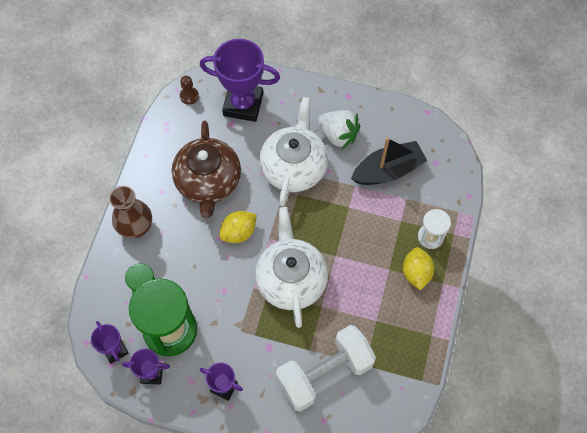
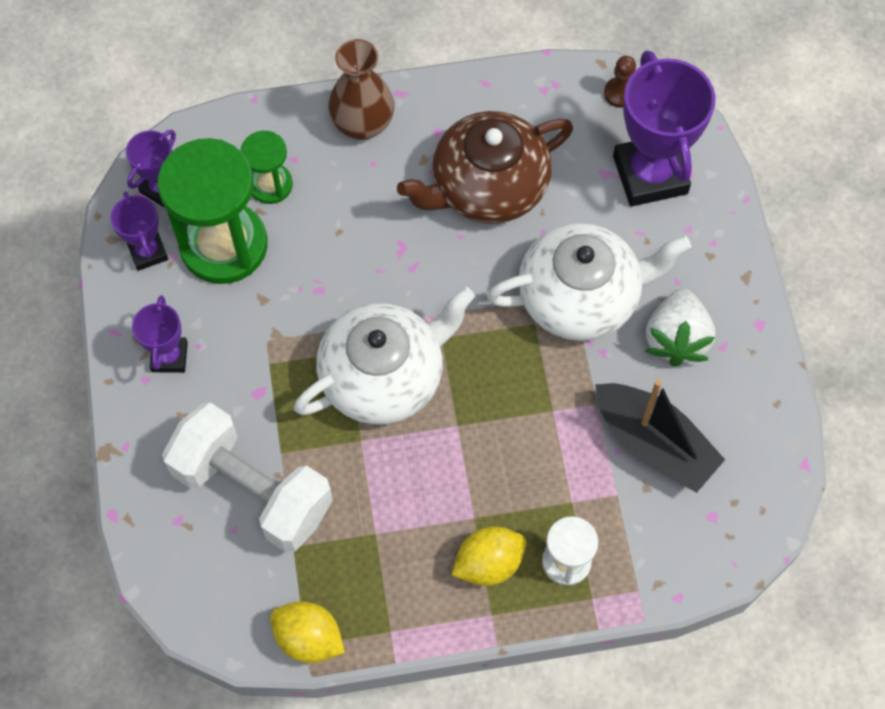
camera: 65 degrees right, 0 degrees up
yellow lemon [219,211,257,243] -> yellow lemon moved to [270,602,345,663]

